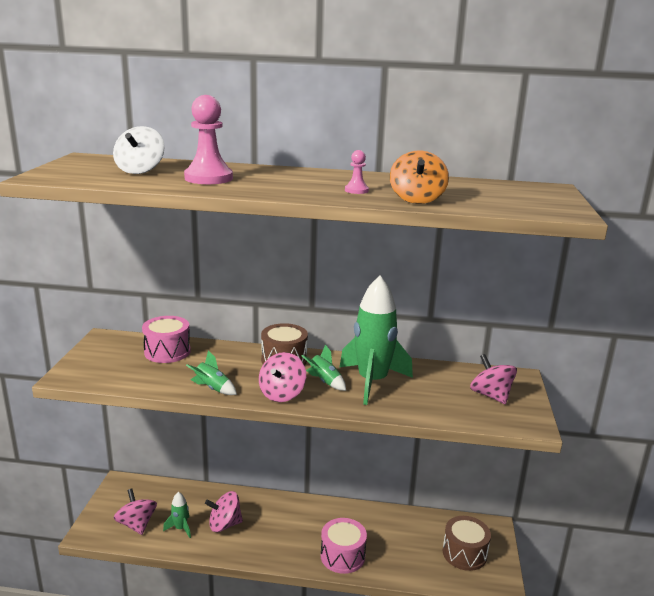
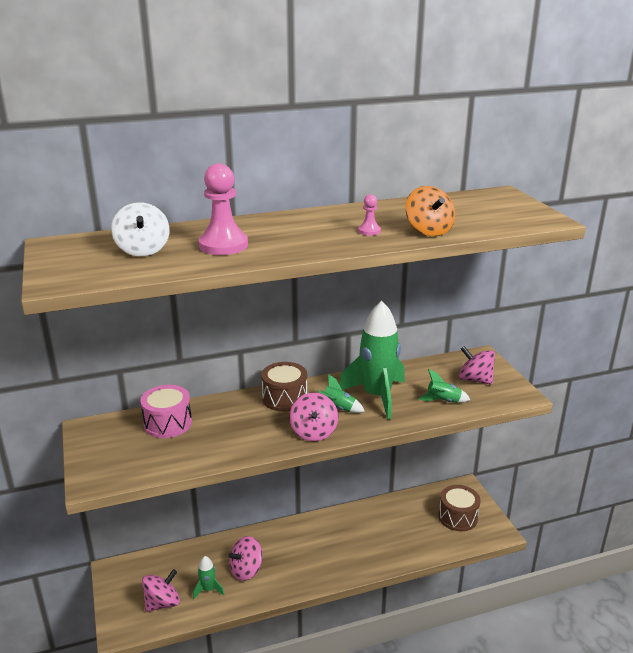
camera: 25 degrees left, 5 degrees up
pink spinning top [114,489,157,535] -> pink spinning top turned 105 degrees clockwise [142,569,180,612]
green rocket [186,351,237,395] -> green rocket moved to [418,369,470,403]
pink drum [321,518,367,574] -> none

